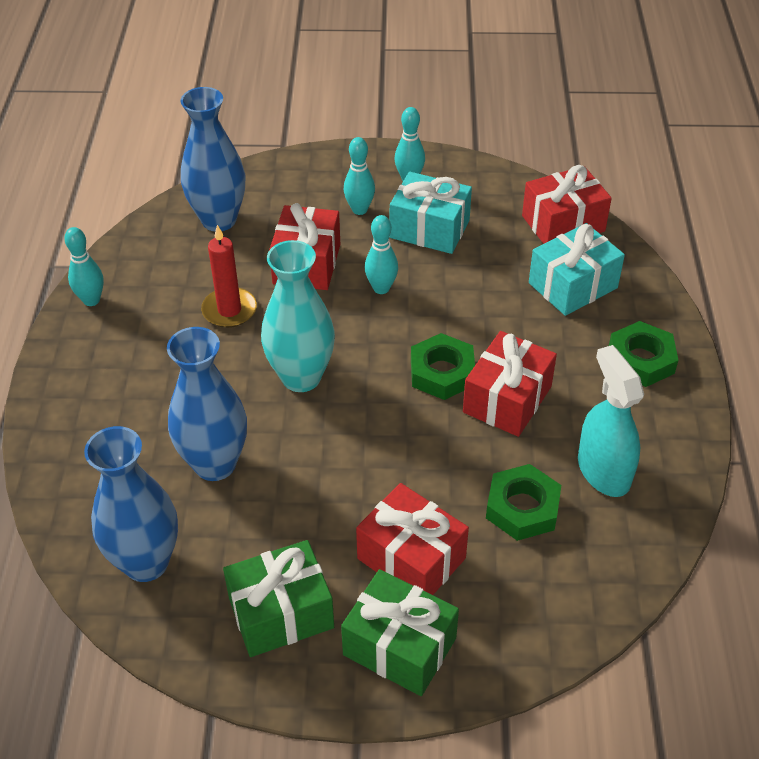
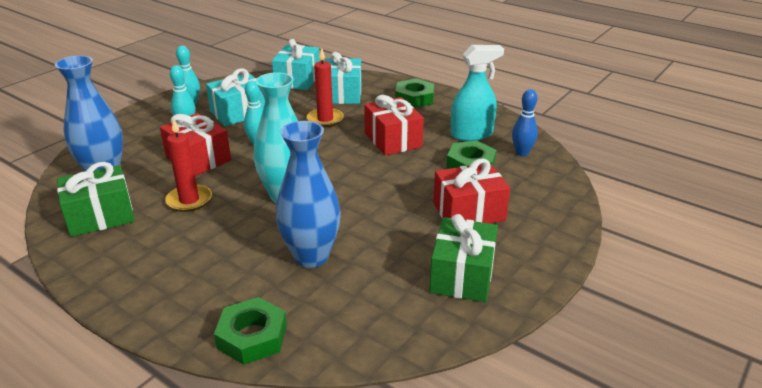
camera: 55 degrees left, 15 degrees down
turquoise bowling pin [64,227,104,306] -> none
blue vase [84,426,178,582] -> none
green gift [341,569,459,696] -> green gift moved to [57,162,135,237]
green nut [411,333,475,400] -> green nut moved to [214,297,287,365]
red gift [522,165,612,244] -> turquoise gift [272,39,320,90]
turquoise spray bottle [578,345,644,497] -> turquoise spray bottle turned 150 degrees clockwise [451,45,504,141]
none -> red candle [307,48,344,127]
none -> blue bowling pin [512,89,538,156]

